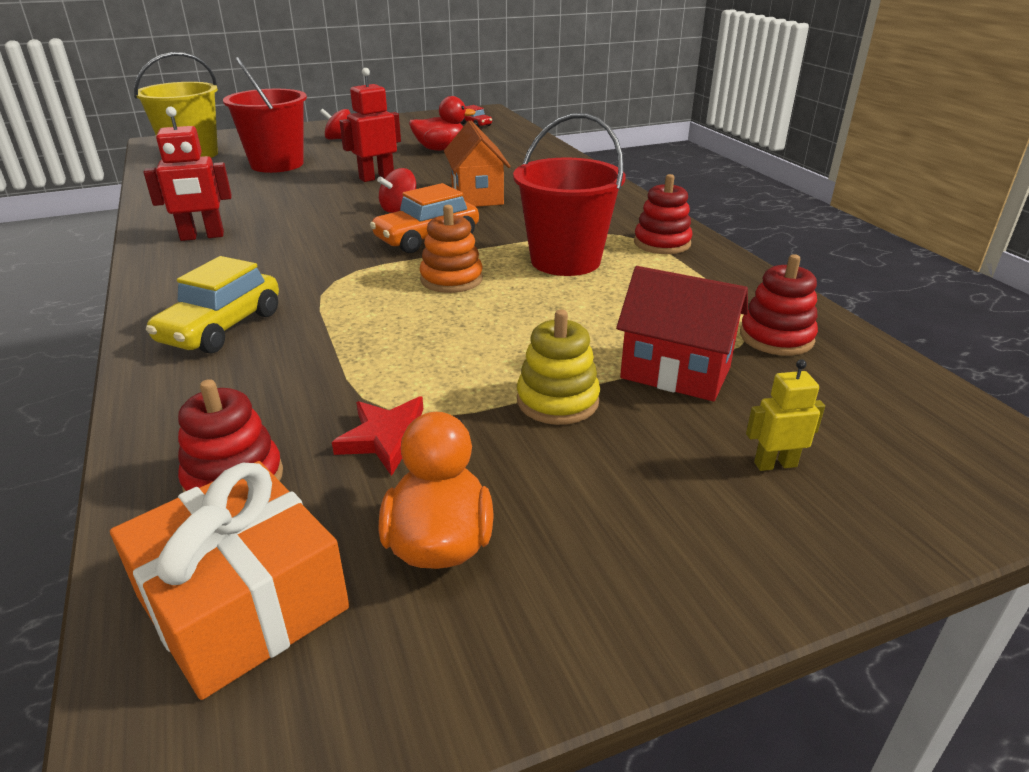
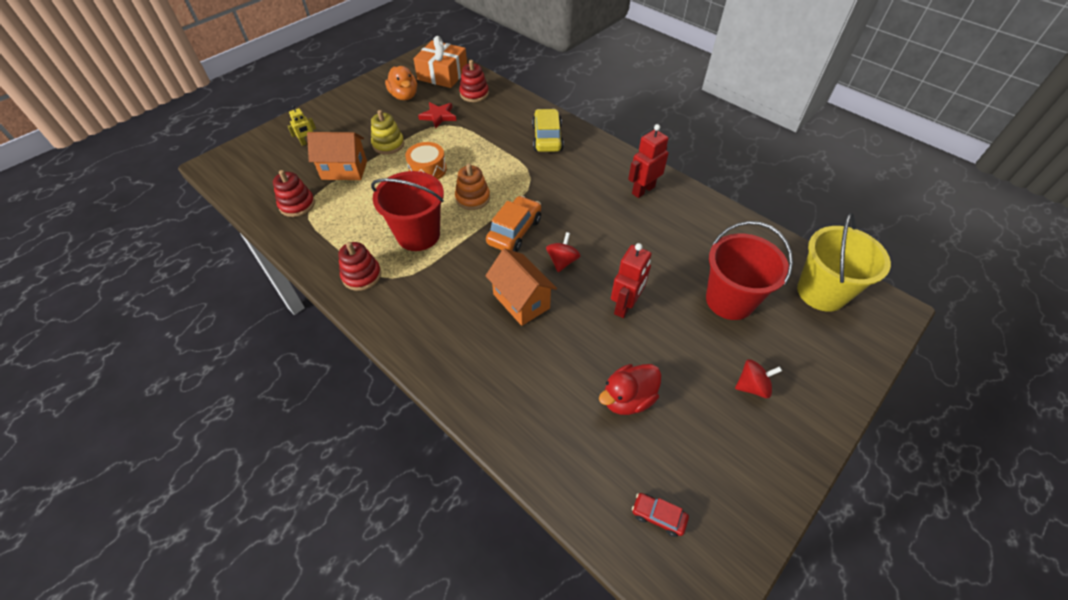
camera: 155 degrees right, 20 degrees up
red house [616,266,748,401] -> orange house [307,132,367,180]
none -> orange drum [405,142,447,179]

